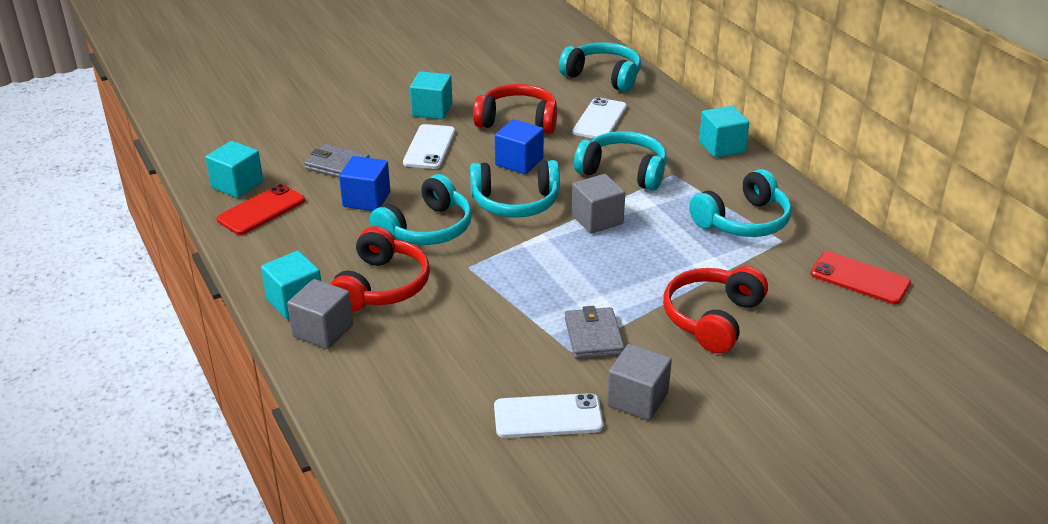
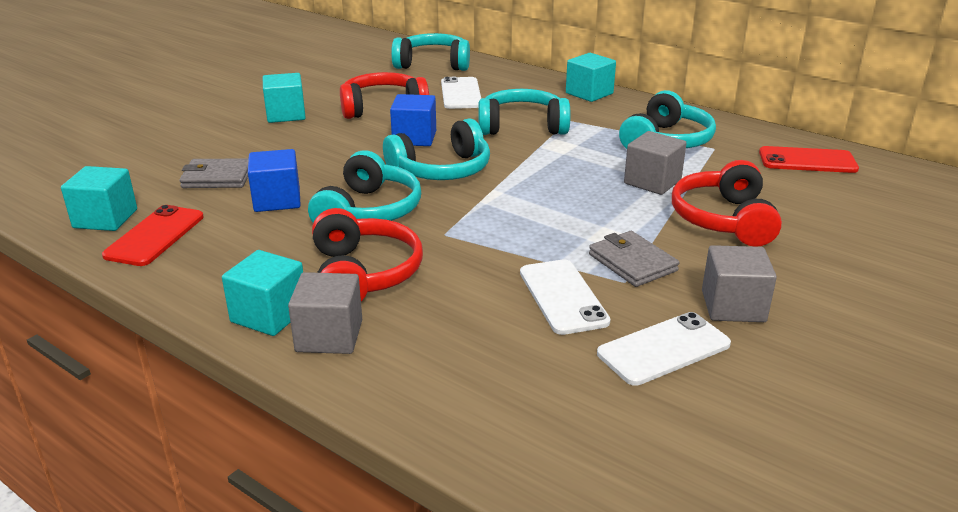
camera: 25 degrees left, 5 degrees down
white phone [403,124,455,169] -> white phone moved to [520,259,610,335]
grey cube [571,174,625,234] -> grey cube moved to [624,131,686,195]

